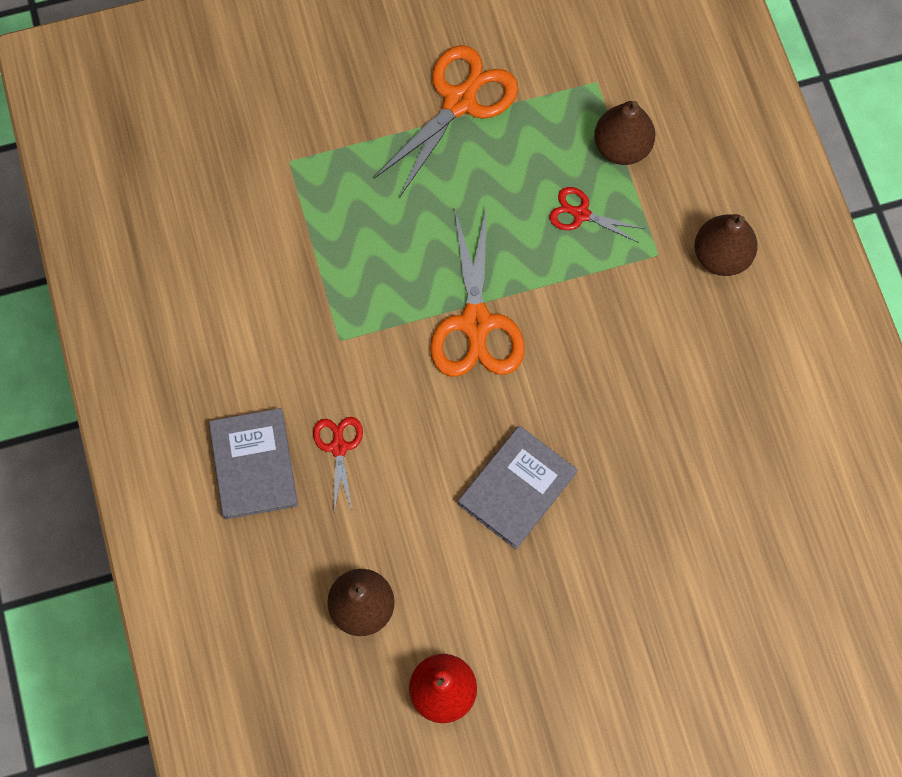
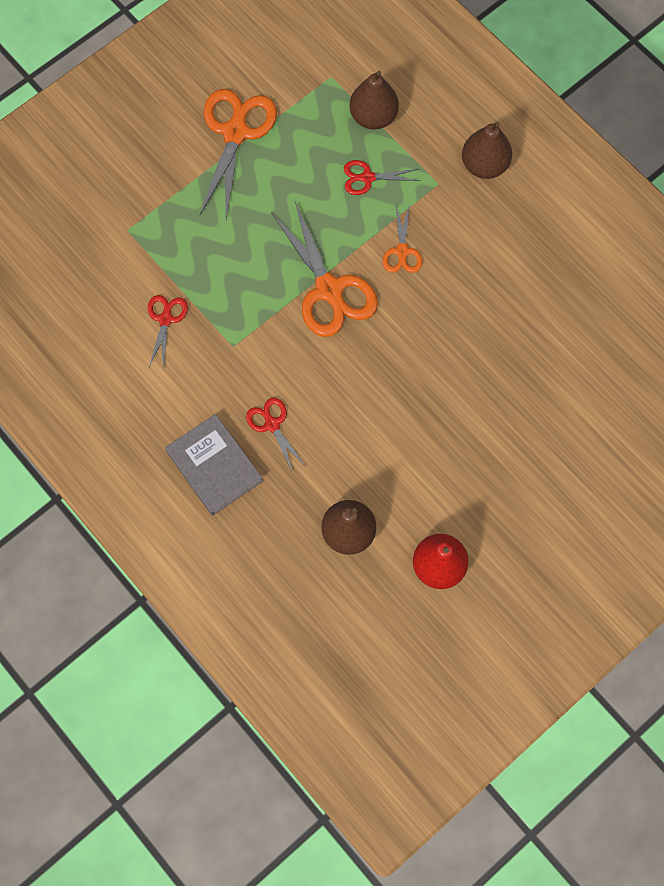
camera: 25 degrees left, 0 degrees up
grey book [458,426,578,549] -> none
none -> red scissors [148,295,188,369]
none -> orange scissors [383,203,422,273]

